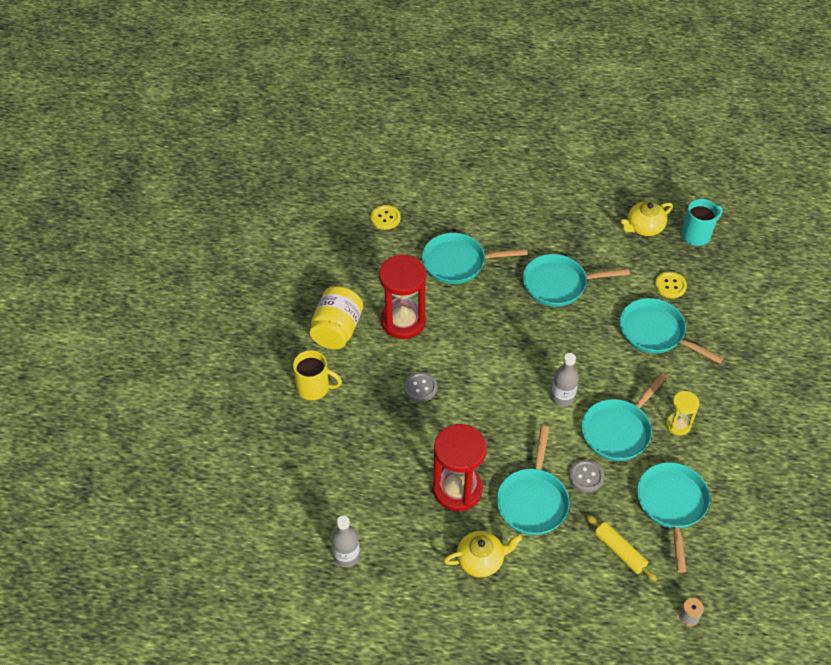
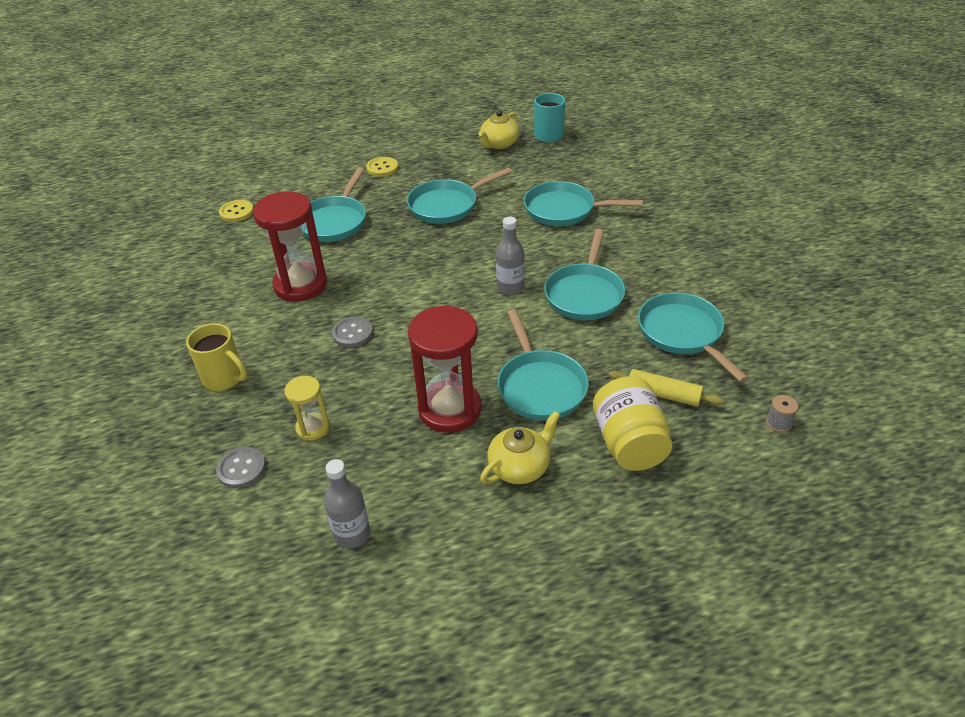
camera: 25 degrees left, 10 degrees down
yellow mug [293,350,342,400] -> yellow mug turned 45 degrees clockwise [186,323,247,391]
yellow jar [310,286,363,350] -> yellow jar moved to [593,377,672,471]
turquoise pan [422,233,528,284] -> turquoise pan turned 45 degrees counterclockwise [303,167,366,242]
grey button [569,460,604,492] -> grey button moved to [216,447,266,488]
yellow button [655,272,687,298] -> yellow button moved to [366,157,398,177]
yellow hourglass [666,391,699,435] -> yellow hourglass moved to [284,376,330,441]

